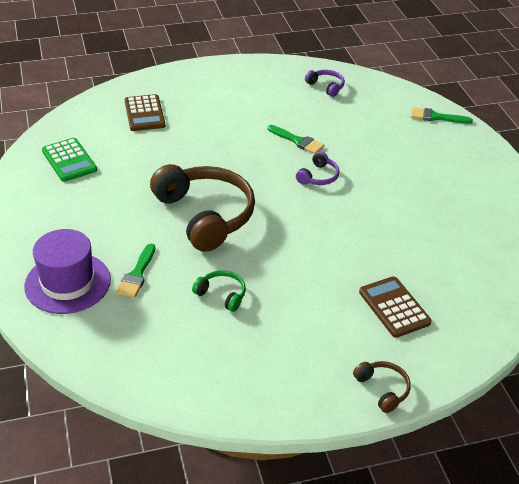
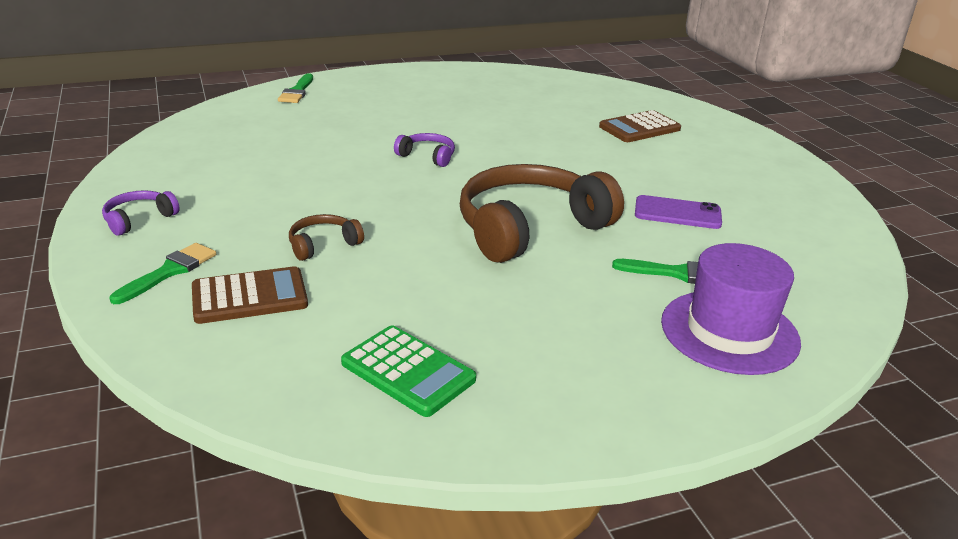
camera: 95 degrees left, 10 degrees down
green calculator [42,138,97,182] -> green calculator turned 75 degrees clockwise [341,326,476,417]
green headphones [192,270,246,312] -> purple phone [635,195,722,229]
green brush [267,125,324,154] -> green brush moved to [110,243,216,304]
purple headphones [305,70,345,97] -> purple headphones moved to [102,190,180,236]
brown headphones [353,361,411,413] -> brown headphones moved to [289,214,364,261]

